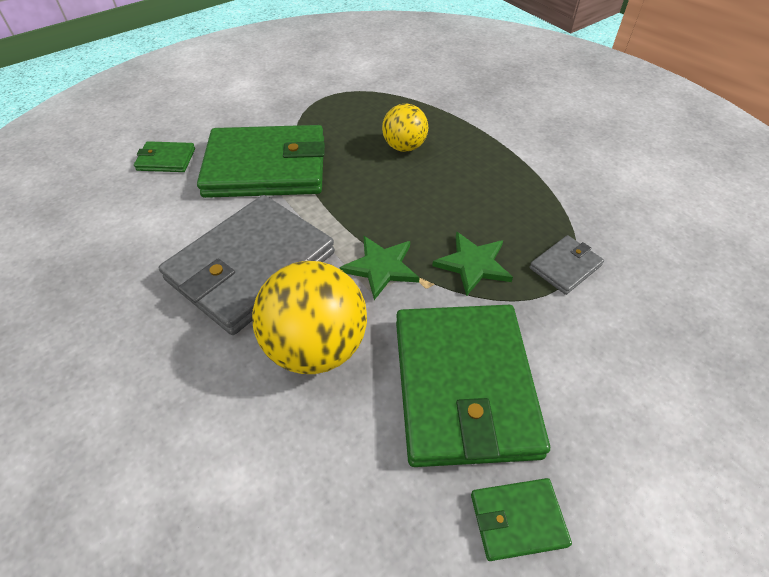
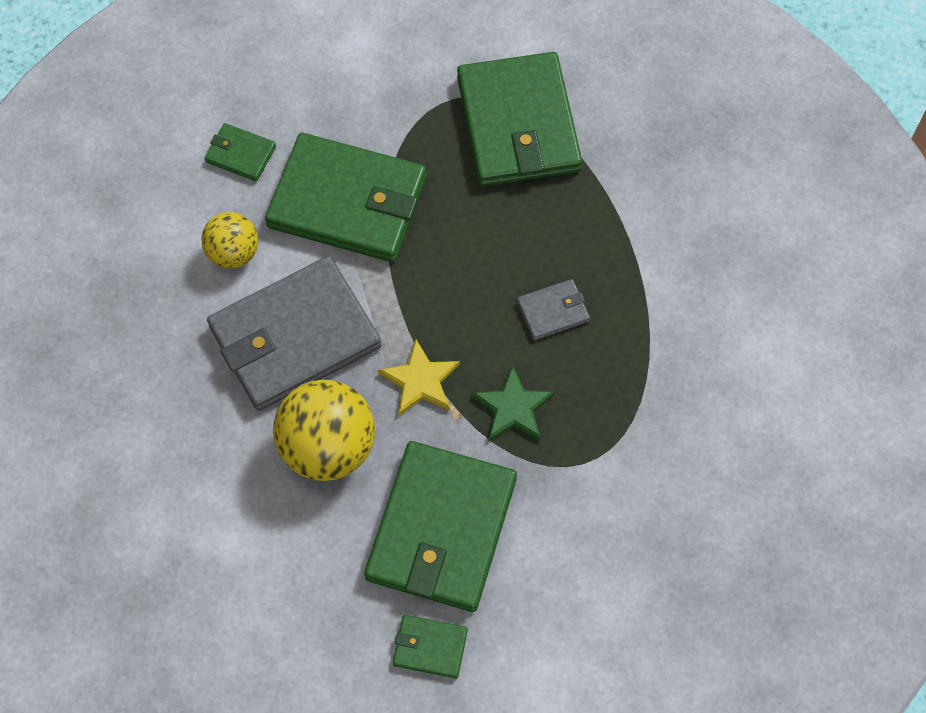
camera: 20 degrees right, 15 degrees up
green star [340,236,420,300] -> yellow star [378,339,460,416]
yellow ball [382,104,428,152] -> yellow ball moved to [201,212,258,269]
grey wallet [530,235,604,295] -> grey wallet moved to [517,279,590,340]
none -> green wallet [457,52,582,186]

